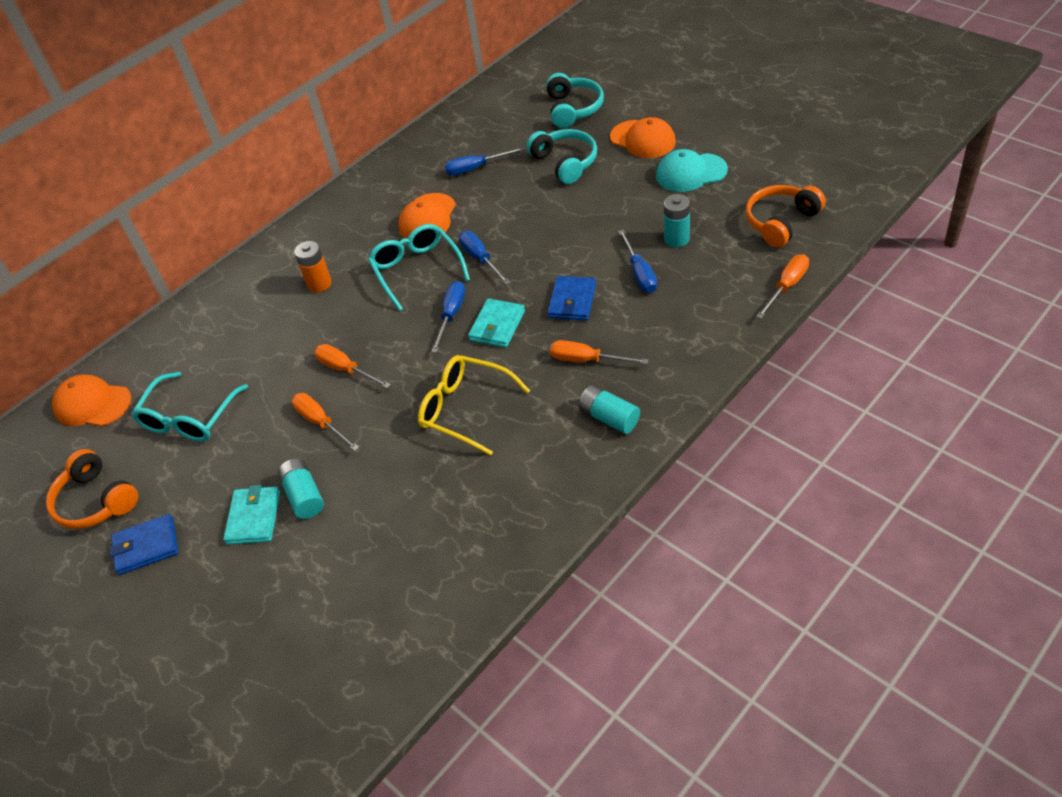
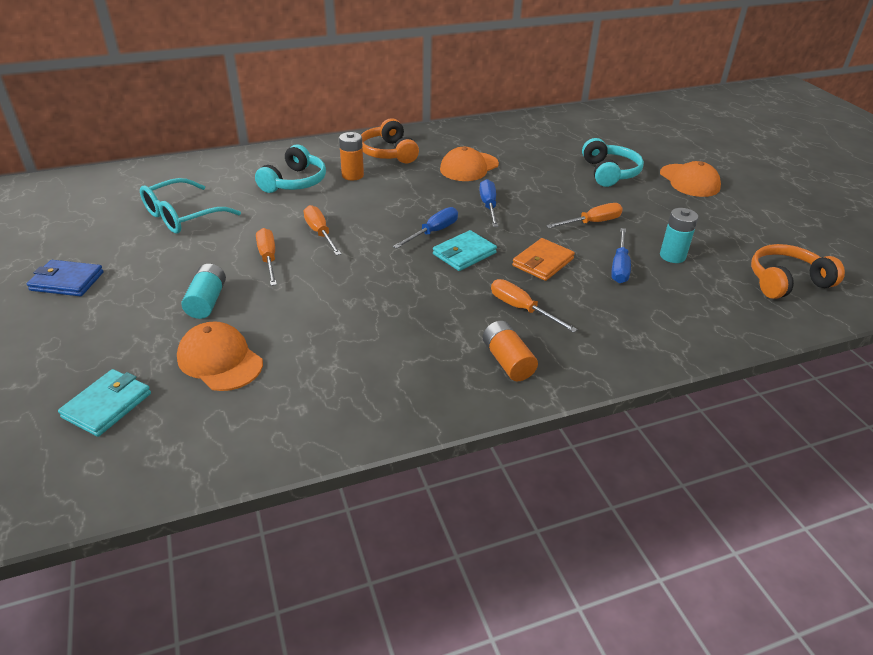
camera: 20 degrees right, 10 degrees down
orange headphones [46,449,138,529] -> orange headphones moved to [361,118,419,163]
orange cap [52,375,131,426] -> orange cap moved to [177,321,263,391]
turquoise wallet [223,485,280,545] -> turquoise wallet moved to [58,369,151,437]
turquoise glasses [368,224,470,311] -> none
yellow glasses [418,355,530,456] -> none
blue screwdriver [444,147,524,175] -> none
turquoise headphones [546,73,604,128] -> turquoise headphones moved to [255,145,326,193]
blue wallet [547,276,596,321] -> orange wallet [512,238,575,281]
turquoise battery [579,385,640,434] -> orange battery [483,321,538,381]
turquoise cap [656,149,728,192] -> none
orange screwdriver [756,254,809,319] -> orange screwdriver moved to [546,203,623,228]

